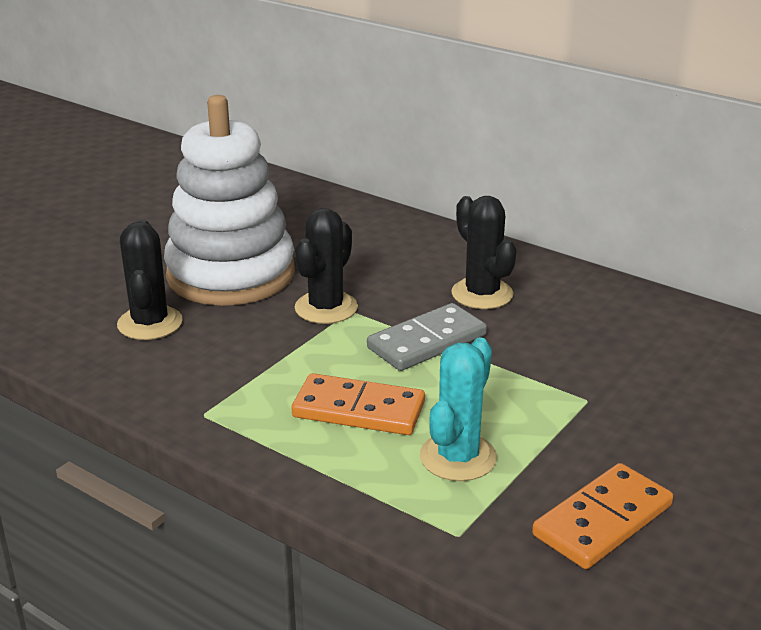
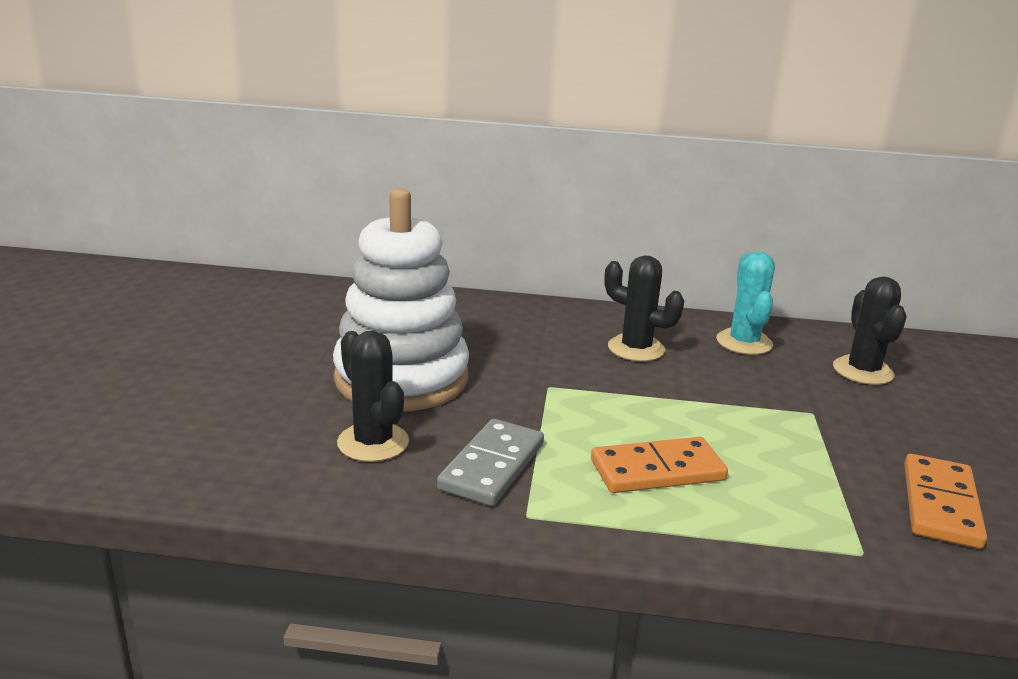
camera: 30 degrees left, 5 degrees down
black cactus [295,208,358,324] -> black cactus moved to [833,276,907,385]
grey domino [367,303,487,371] -> grey domino moved to [437,419,544,506]
turquoise cactus [420,338,497,481] -> turquoise cactus moved to [716,252,775,355]

